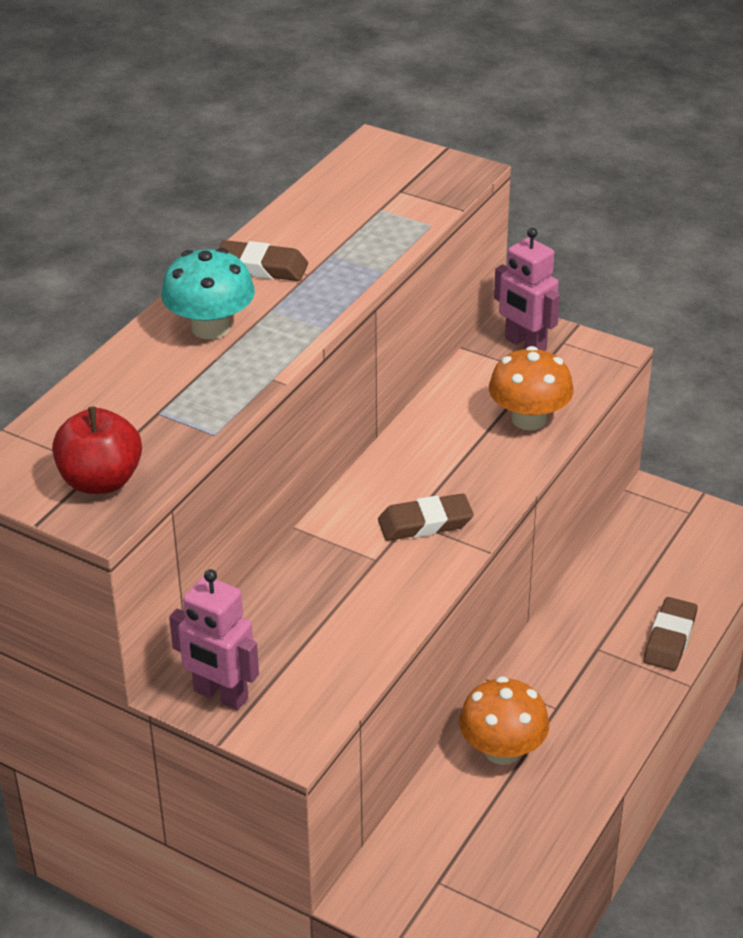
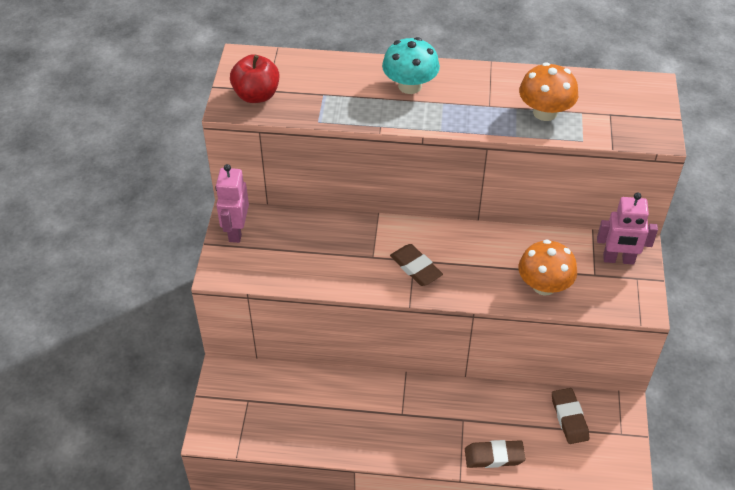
camera: 65 degrees right, 10 degrees up
brown eraser [219,240,308,281] -> brown eraser moved to [552,388,589,444]
orange mushroom [459,676,549,765] -> orange mushroom moved to [519,62,578,121]
pink robot [494,228,560,351] -> pink robot turned 105 degrees counterclockwise [597,192,658,265]

